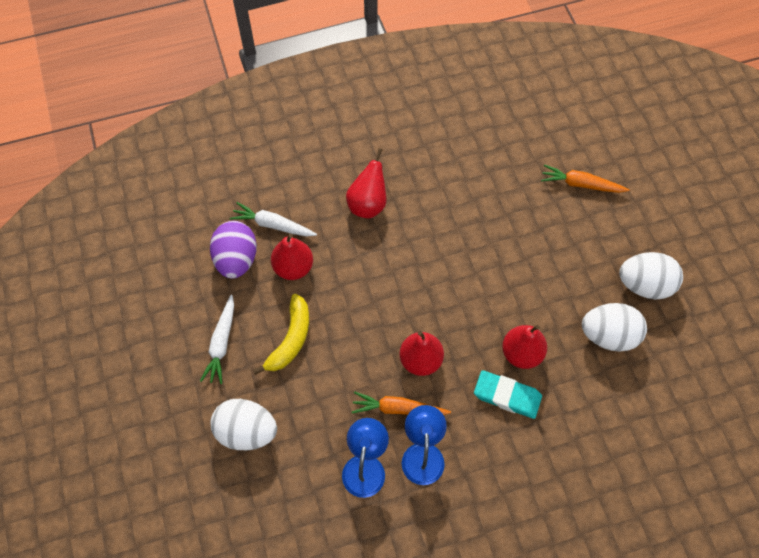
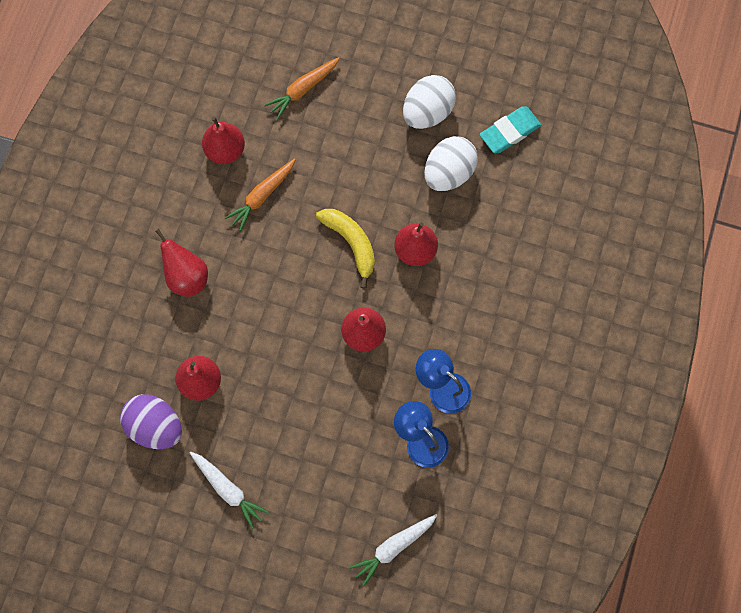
camera: 55 degrees left, 10 degrees up
white egg [210,399,277,450] -> none
white carrot [230,202,317,237] -> white carrot moved to [350,514,437,586]
yellow banana [253,294,309,375] -> yellow banana moved to [316,209,375,289]
orange carrot [352,391,451,415] -> orange carrot moved to [225,158,296,232]
turquoise eraser [474,370,542,419] -> turquoise eraser moved to [480,106,541,153]
none -> red pear [202,117,245,164]

